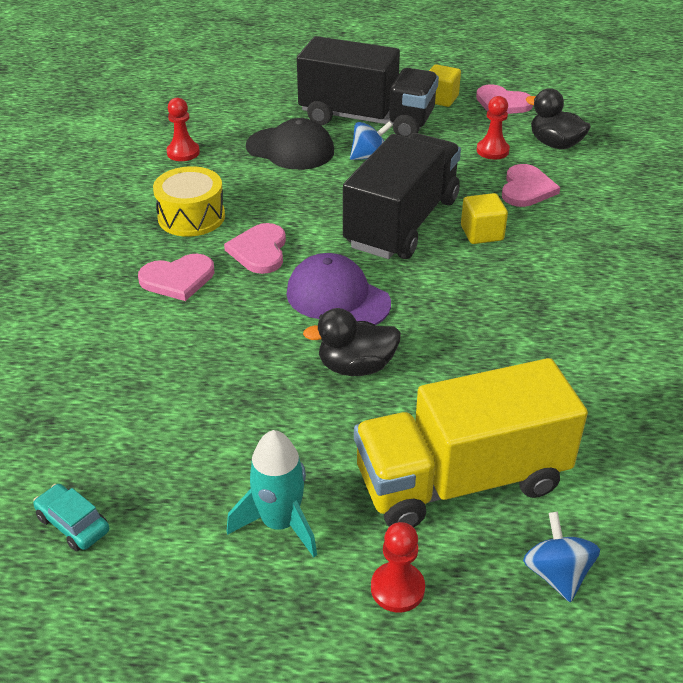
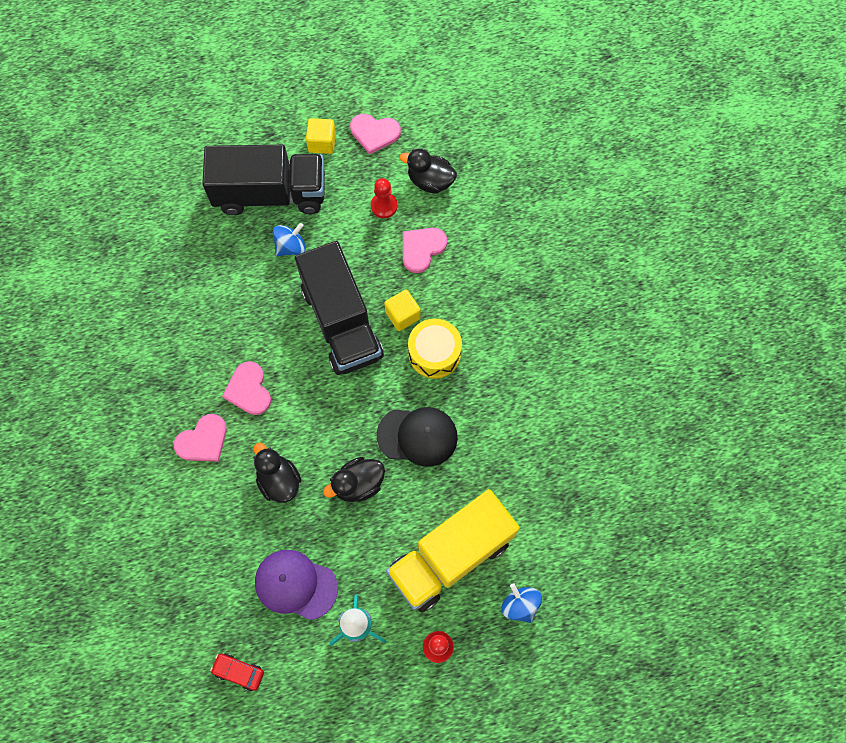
camera: 20 degrees left, 30 degrees up
turquoise car [33,484,109,551] -> red car [210,653,264,691]
yellow drum [153,166,225,237] -> yellow drum moved to [408,318,462,379]
red pawn [166,98,200,161] -> none
black cap [246,118,334,170] -> black cap moved to [377,407,458,467]
purple cap [286,253,391,325] -> purple cap moved to [255,550,338,620]
black truck [343,133,461,259] -> black truck turned 150 degrees clockwise [295,241,384,375]
pink heart [502,164,560,207] -> pink heart turned 135 degrees counterclockwise [403,228,447,273]
none -> black duck [254,443,301,503]

